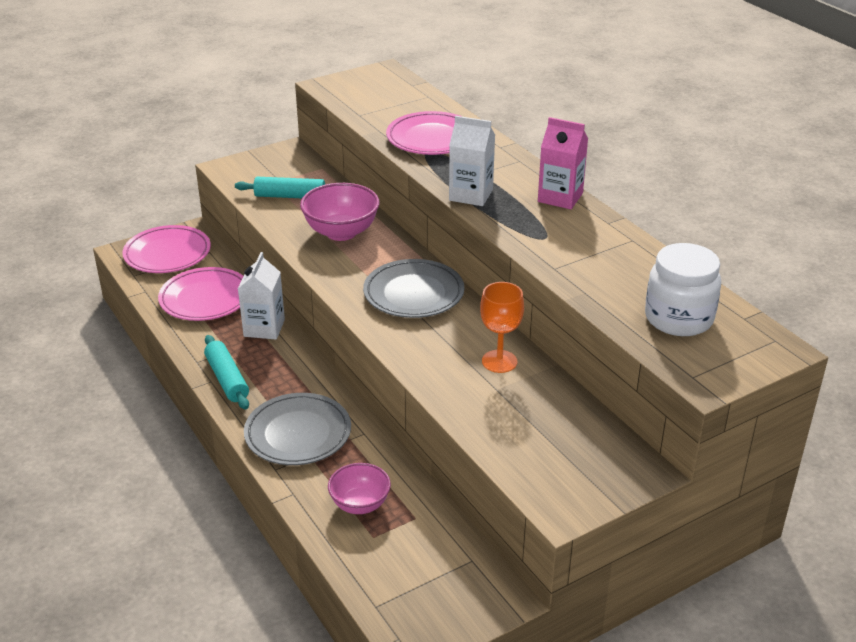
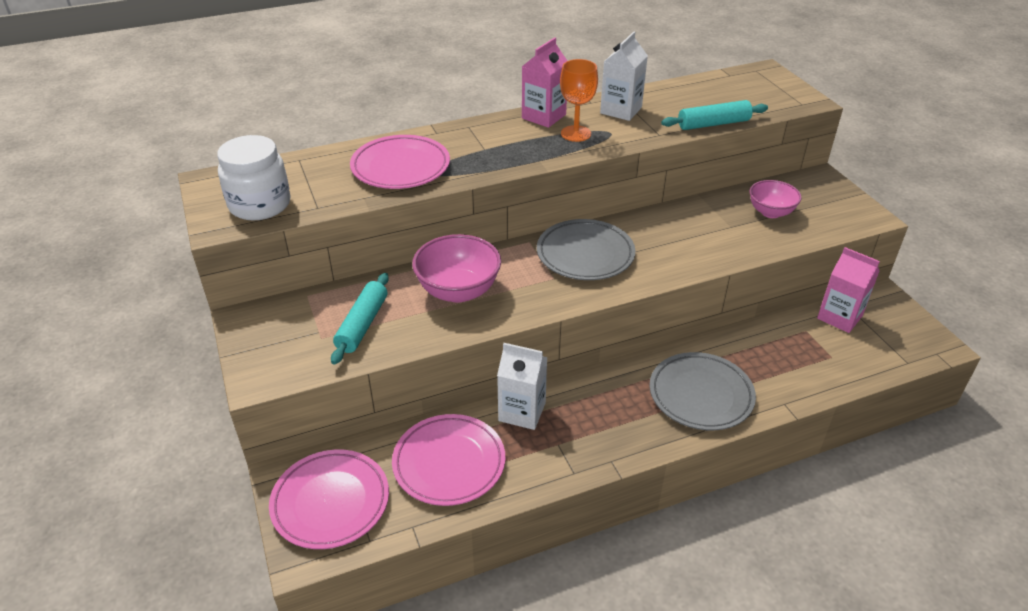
camera: 80 degrees left, 5 degrees up
turquoise rolling pin [204,335,249,410] -> turquoise rolling pin moved to [661,100,768,130]
pink bowl [328,463,391,514] -> pink bowl moved to [749,180,802,218]
white carton [449,116,495,206] -> white carton moved to [600,31,648,121]
orange goblet [480,282,524,373] -> orange goblet moved to [560,59,598,142]
white jar [645,243,721,336] -> white jar moved to [217,135,290,220]
none -> pink carton [817,247,880,333]

